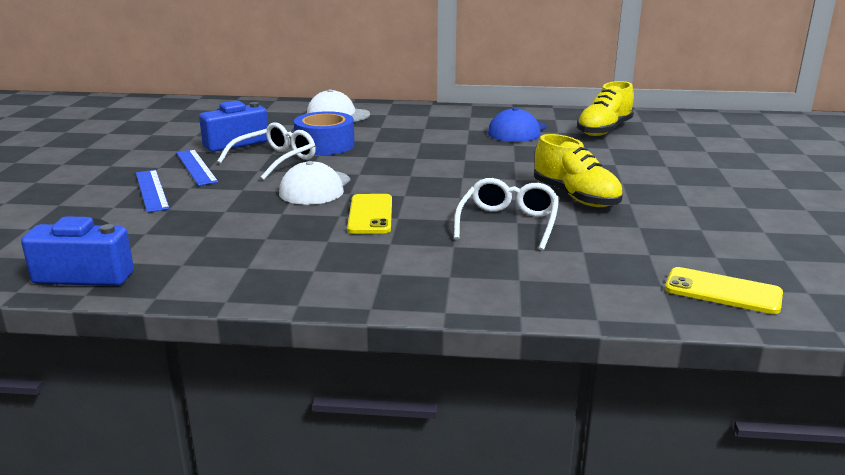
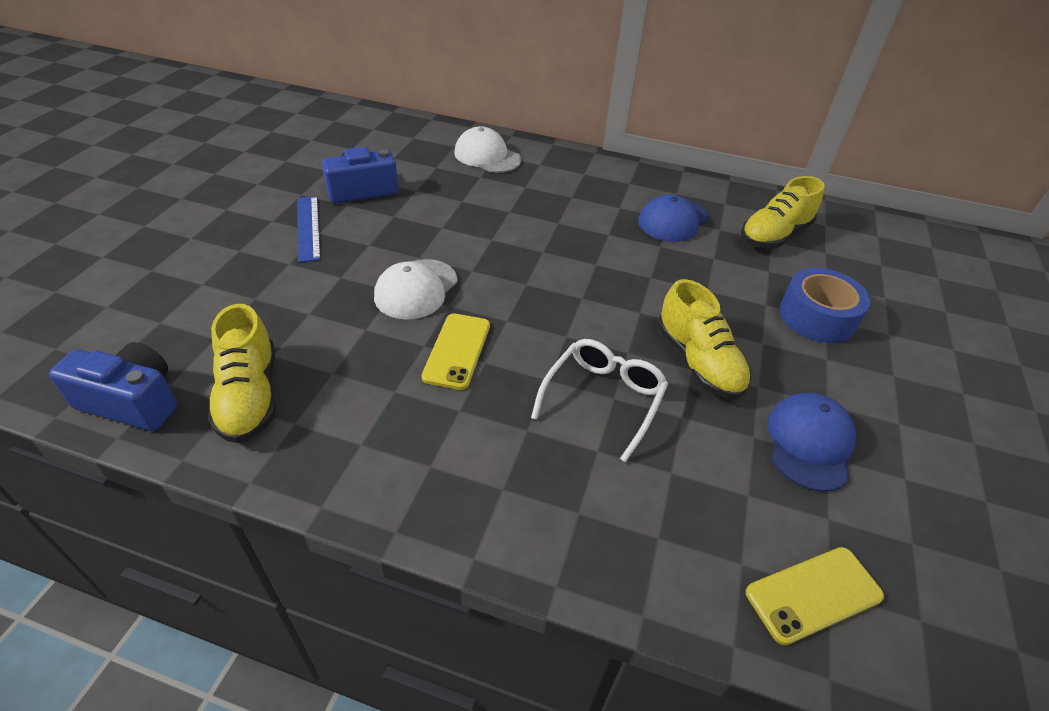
camera: 10 degrees right, 20 degrees up
blue ruler [136,170,170,213] -> none
white glasses [217,122,316,180] -> none
blue tape [294,111,355,155] -> blue tape moved to [779,268,871,343]
yellow phone [665,267,783,314] -> yellow phone turned 60 degrees counterclockwise [746,547,884,645]
none -> yellow shoe [208,304,276,443]
none -> blue cap [767,393,856,492]

